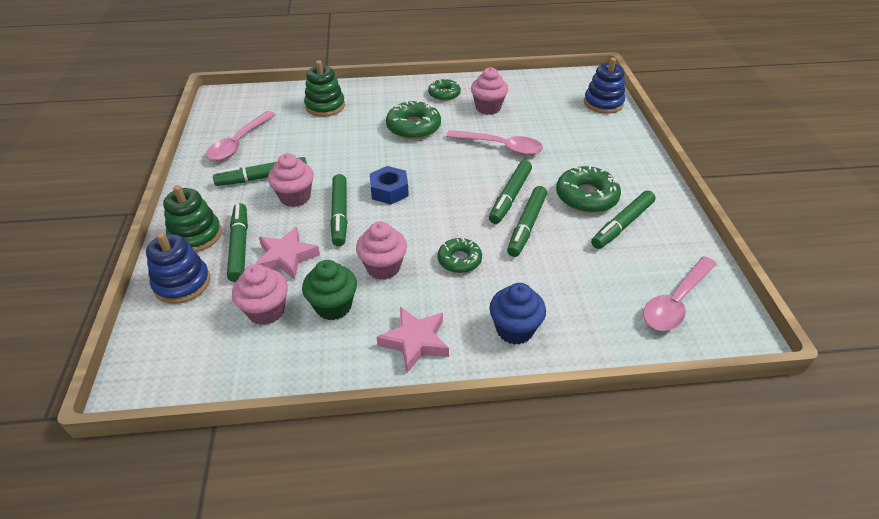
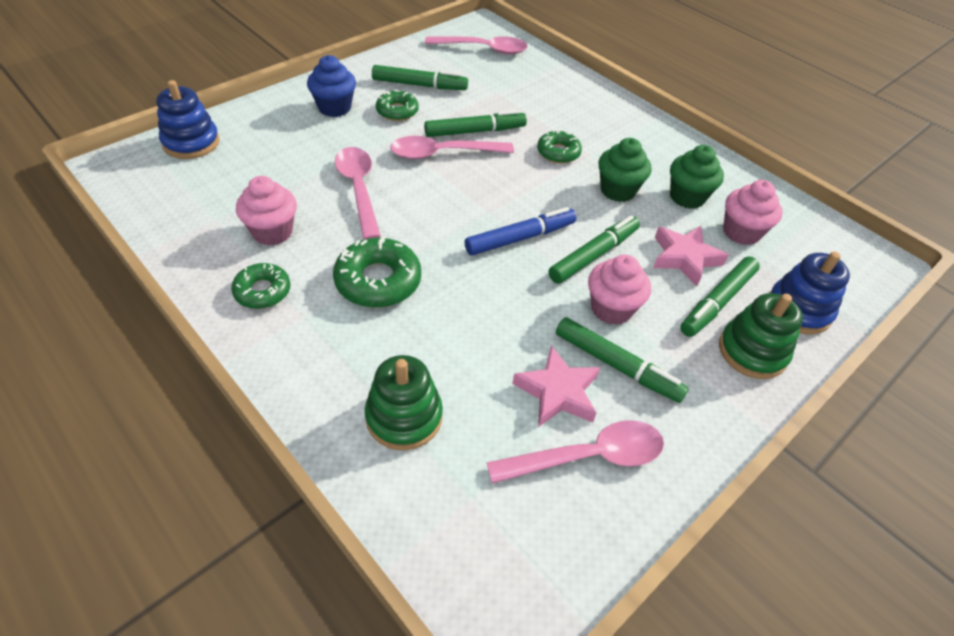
camera: 130 degrees left, 5 degrees up
pink cupcake [356,221,407,280] -> green cupcake [599,138,651,202]
blue nut [370,166,409,204] -> blue marker [465,207,577,256]
pink star [377,307,449,373] -> pink star moved to [512,345,600,427]
green marker [489,160,532,224] -> pink spoon [390,136,514,159]
blue cupcake [490,283,546,345] -> blue cupcake moved to [307,55,356,117]
green donut [556,166,621,213] -> green donut [376,89,419,121], size x0.63

